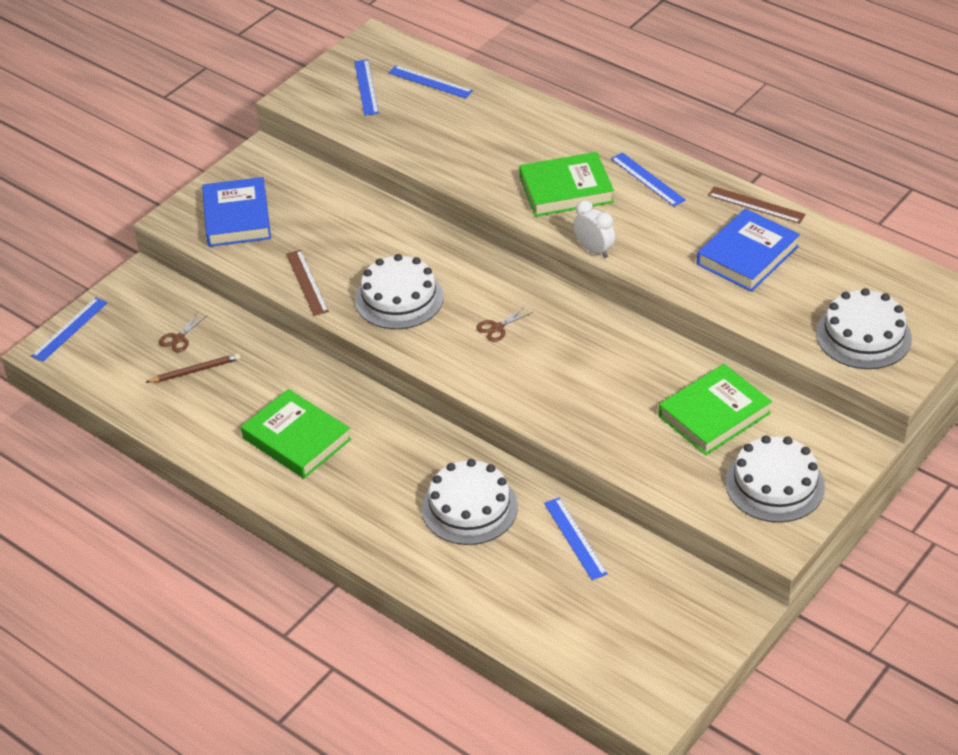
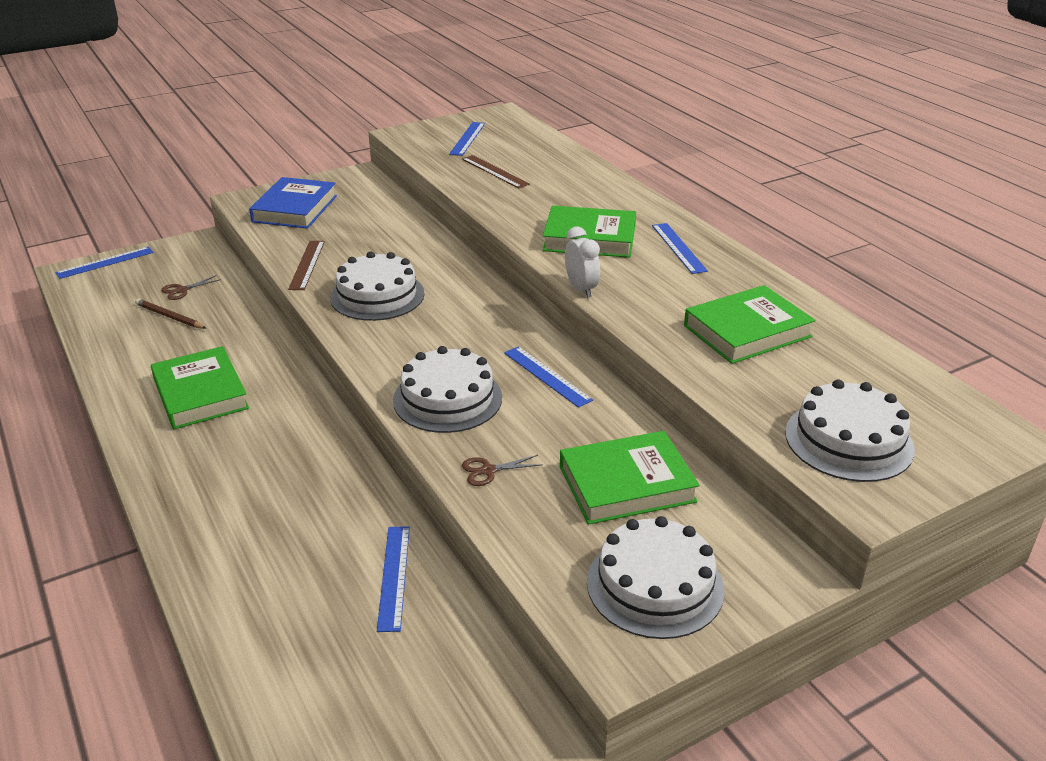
camera: 20 degrees right, 10 degrees down
brown pencil [145,353,241,383] -> brown pencil turned 150 degrees counterclockwise [135,299,206,329]
blue ruler [388,65,473,99] -> blue ruler moved to [504,346,593,408]
white cake [422,459,518,545] -> white cake moved to [393,346,502,433]
brown scissors [476,306,533,342] -> brown scissors moved to [462,455,543,486]
blue book [697,209,800,292] -> green book [684,285,816,364]
brown ruler [708,186,806,224] -> brown ruler moved to [462,155,530,188]

